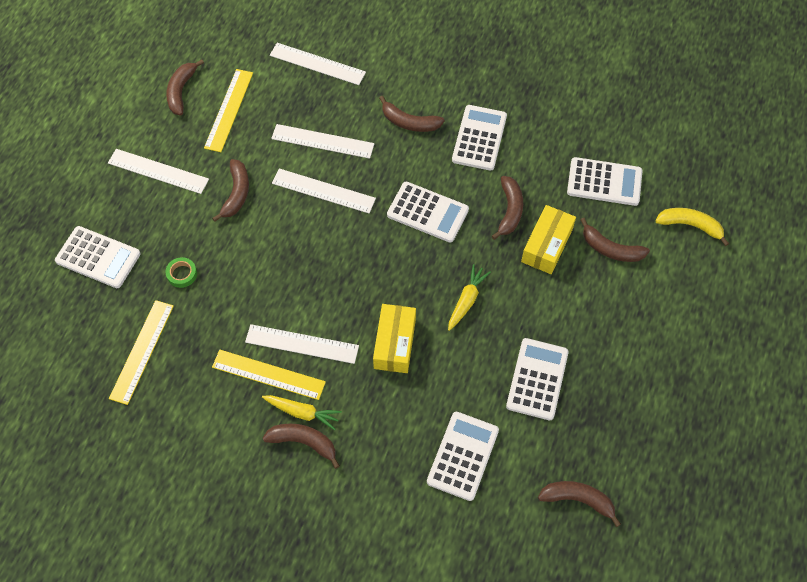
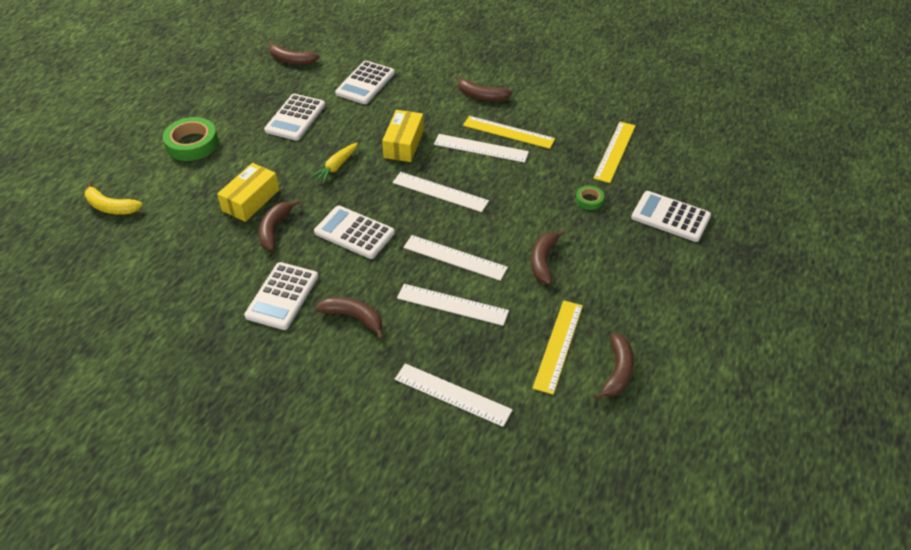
camera: 175 degrees left, 15 degrees down
white ruler [108,149,209,194] -> white ruler moved to [392,172,489,212]
yellow carrot [262,395,342,430] -> none
white calculator [567,157,643,206] -> none
brown banana [581,218,650,262] -> none
none -> green tape [163,117,218,161]

